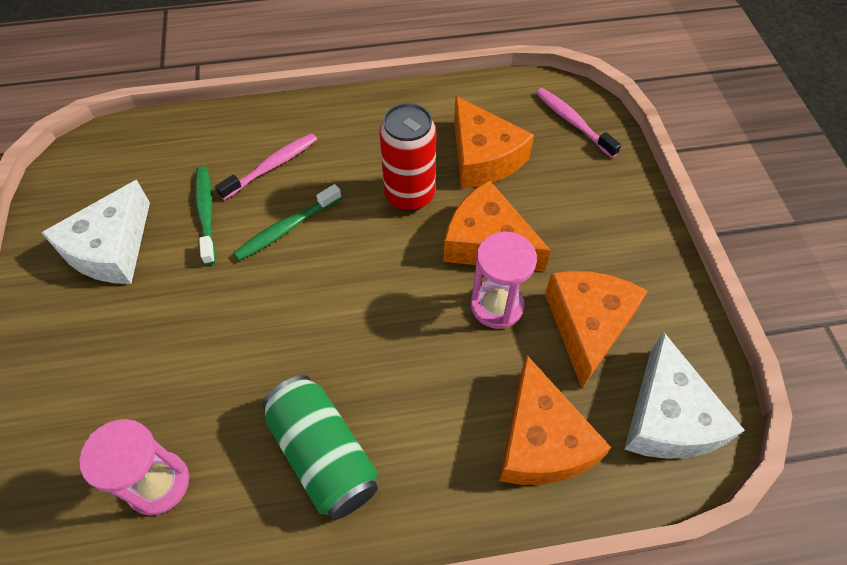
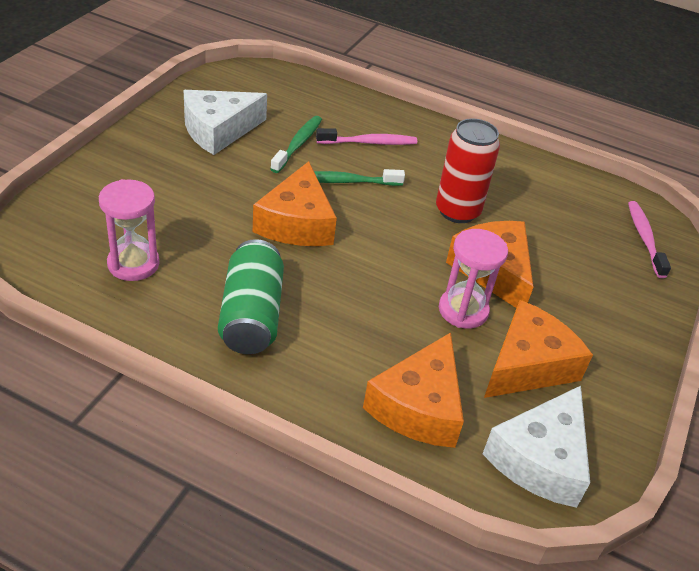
camera: 30 degrees right, 15 degrees down
orange cheese [454,96,534,188] -> orange cheese moved to [253,161,337,246]

